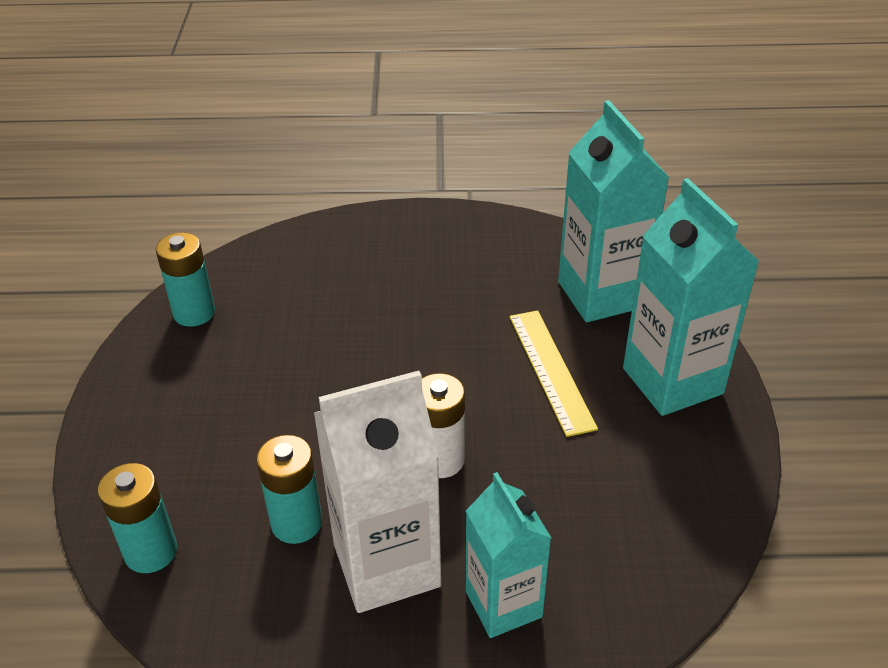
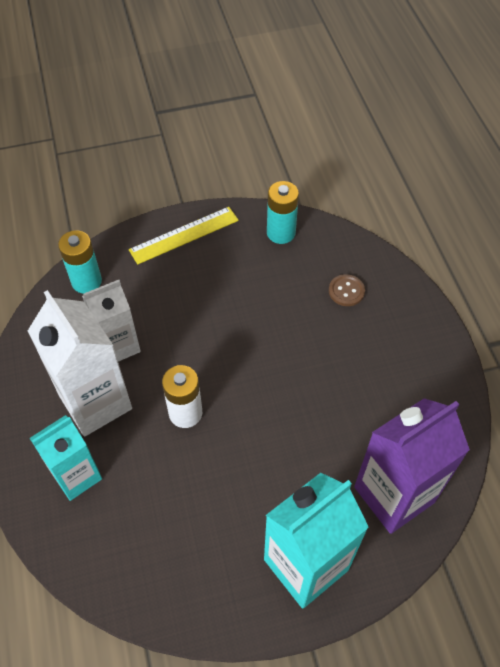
camera: 75 degrees right, 15 degrees up
turquoise battery [256,435,322,544] -> white carton [82,280,141,362]
yellow ruler [509,310,598,437] -> yellow ruler moved to [129,207,239,265]
turquoise carton [558,100,670,322] -> purple carton [354,398,470,534]
none -> brown button [329,274,365,306]

